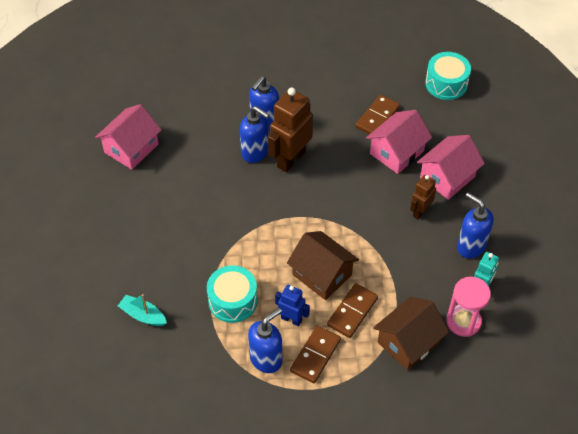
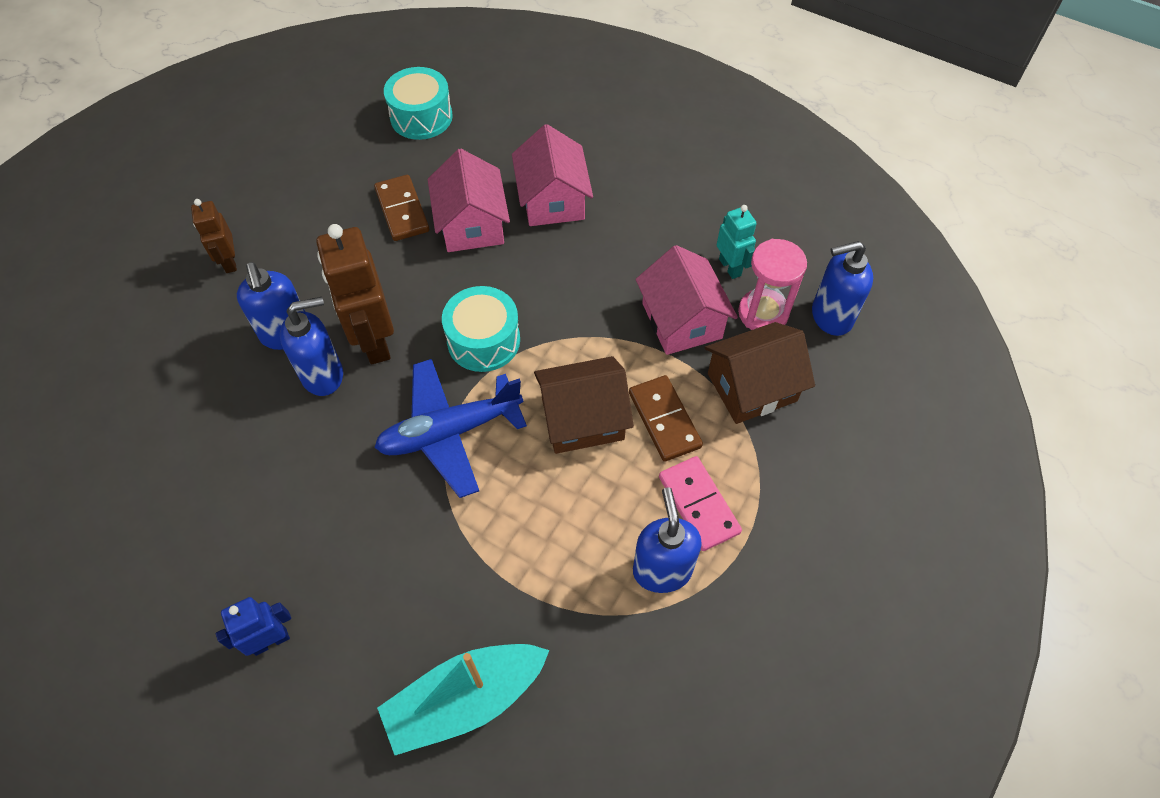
camera: 55 degrees left, 5 degrees up
pink house [95,104,162,170] -> pink house moved to [636,245,738,355]
turquoise boat [118,294,167,326] -> turquoise boat [377,644,549,755], size x1.75
turquoise drum [207,265,258,323] -> turquoise drum moved to [442,286,520,372]
blue robot [275,285,310,326] -> blue robot moved to [216,597,291,656]
brown domino [290,326,341,383] -> pink domino [659,456,742,551]
brown house [373,297,449,370] -> brown house turned 75 degrees clockwise [705,322,815,424]
brown robot [410,175,436,220] -> brown robot moved to [191,199,237,273]
blue soap dispenser [457,193,494,258] -> blue soap dispenser moved to [812,241,873,336]
none -> blue plane [374,359,527,498]

